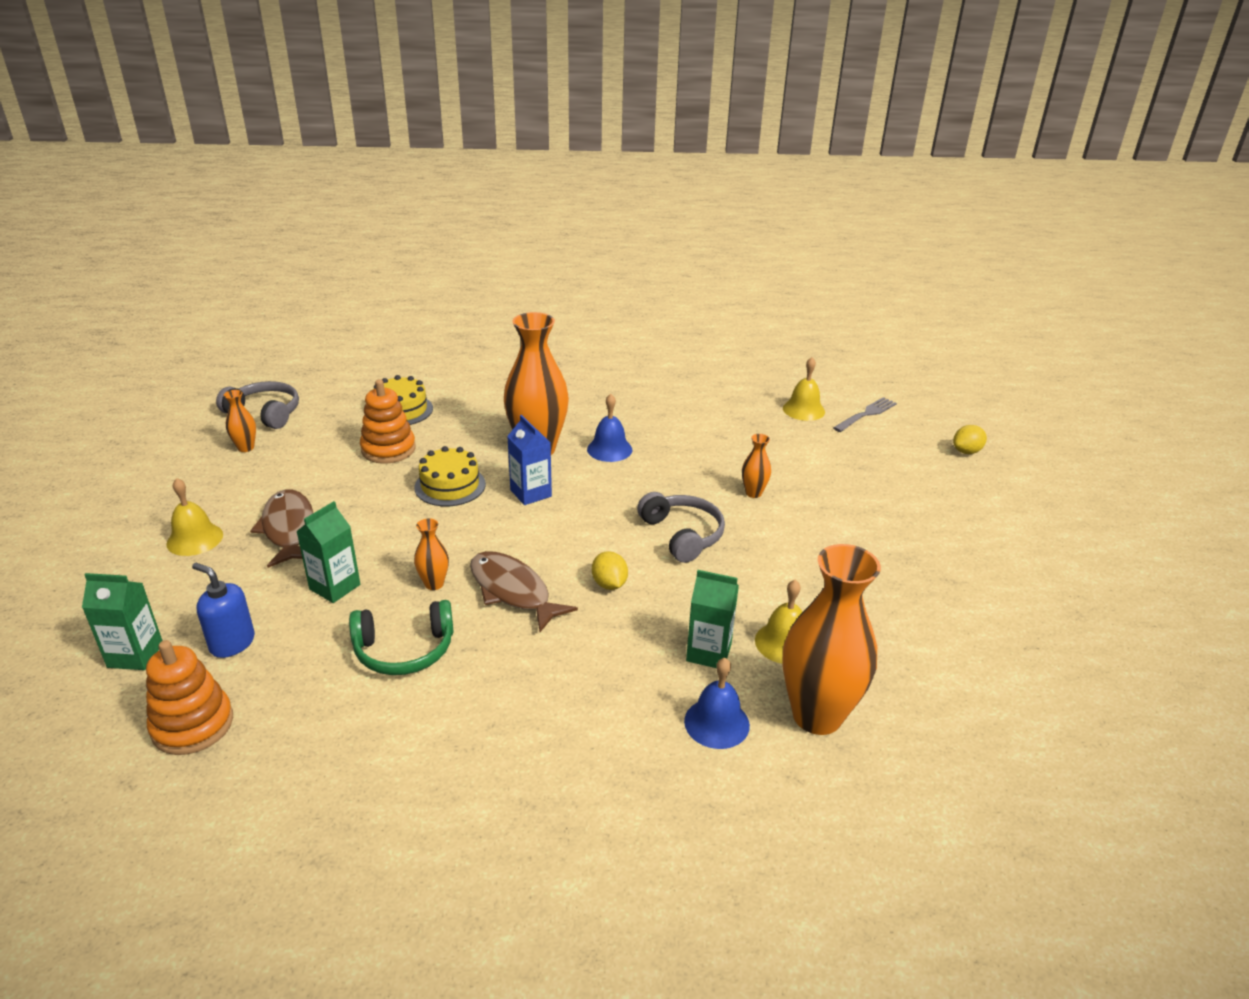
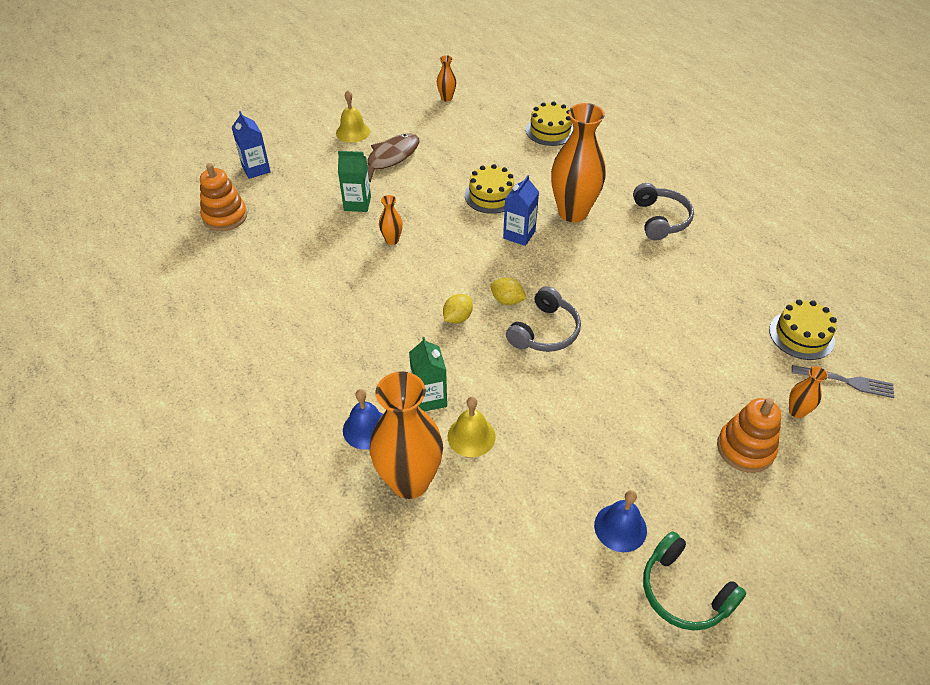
camera: 60 degrees right, 15 degrees up
green carton [82,573,163,670] -> blue carton [232,111,271,179]
blue soap dispenser [192,563,255,658] -> none
grey headphones [216,381,299,429] -> grey headphones moved to [633,183,694,240]
green headphones [349,600,454,675] -> green headphones moved to [643,531,746,631]
orange stacking toy [360,379,416,464] -> orange stacking toy moved to [717,398,782,473]
brown fish [470,551,578,632] -> none
blue bell [587,394,632,462] -> blue bell moved to [594,490,647,552]
orange vase [742,434,771,498] -> orange vase moved to [789,366,828,418]
yellow bell [783,357,825,421] -> yellow cake [769,300,837,360]
yellow lemon [953,425,987,454] -> yellow lemon moved to [490,277,526,305]

